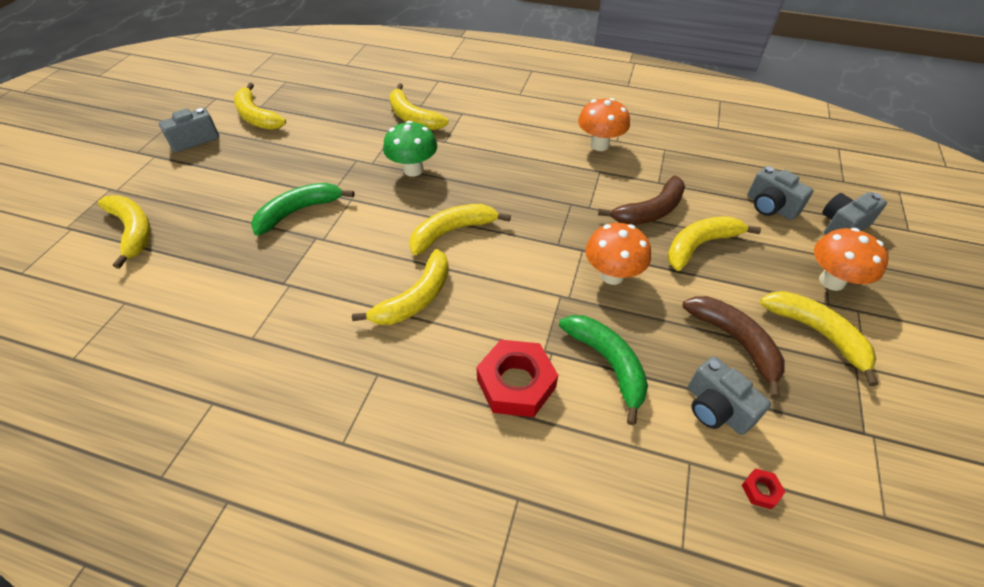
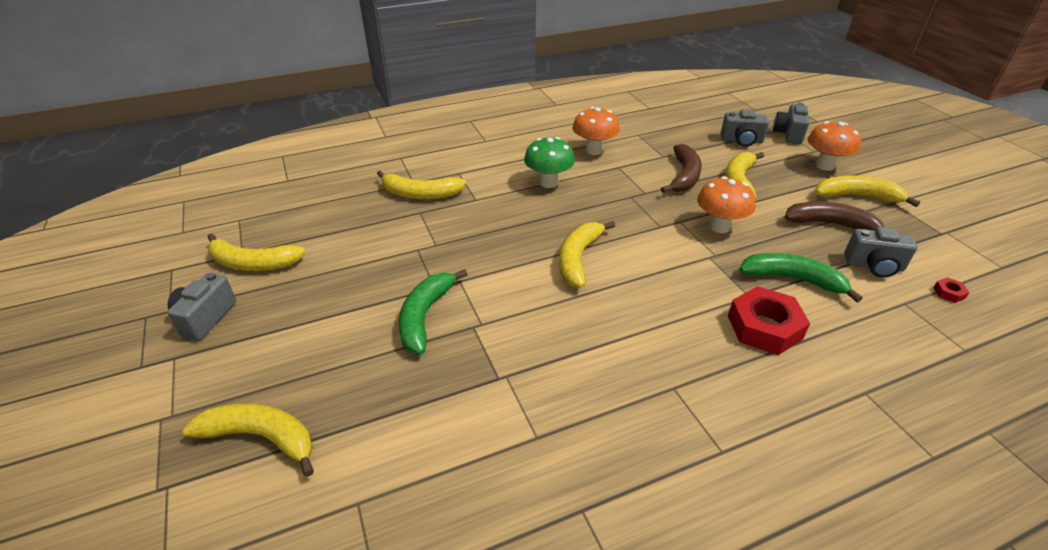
camera: 40 degrees left, 10 degrees down
yellow banana [352,249,449,325] -> none
green mushroom [383,121,437,177] -> green mushroom moved to [524,137,575,188]

